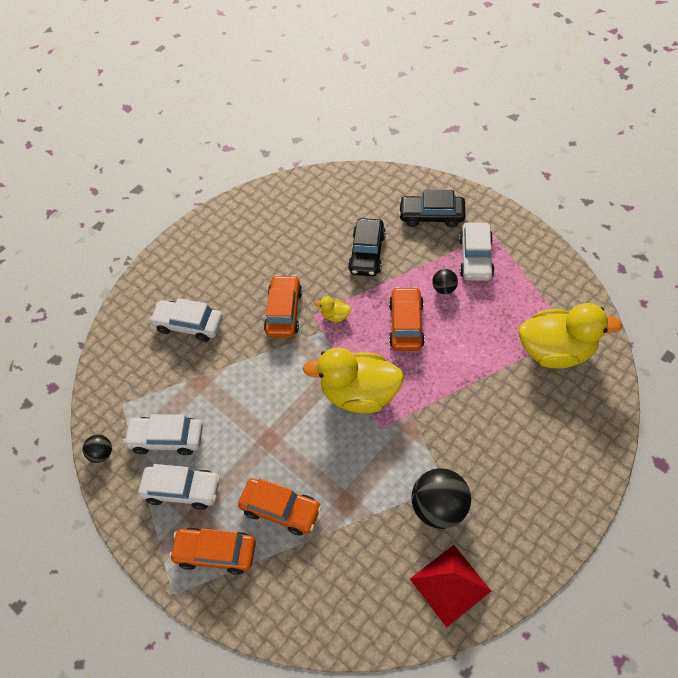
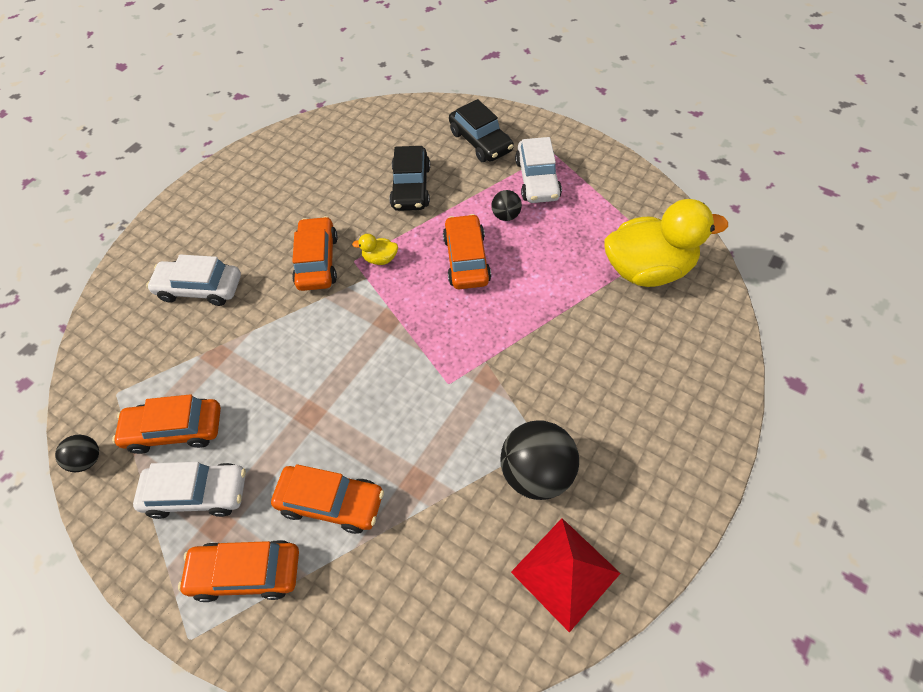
camera: 10 degrees left, 0 degrees up
white car [123,414,203,455] -> orange car [112,394,221,454]
yellow duck [303,347,404,413] -> none
black car [399,190,466,228] -> black car turned 120 degrees counterclockwise [449,99,514,162]

